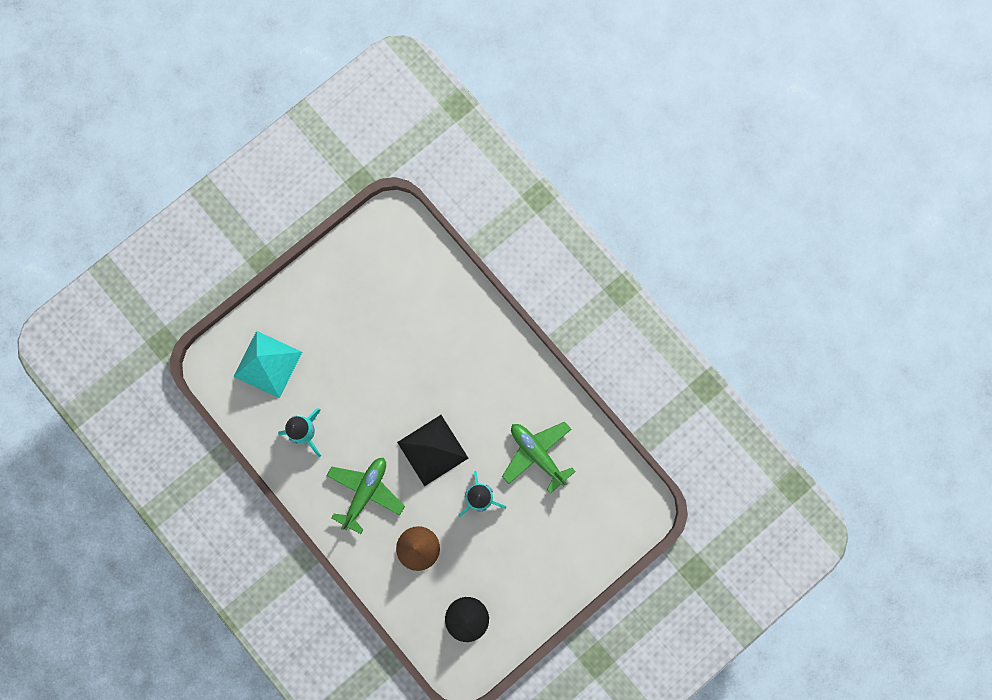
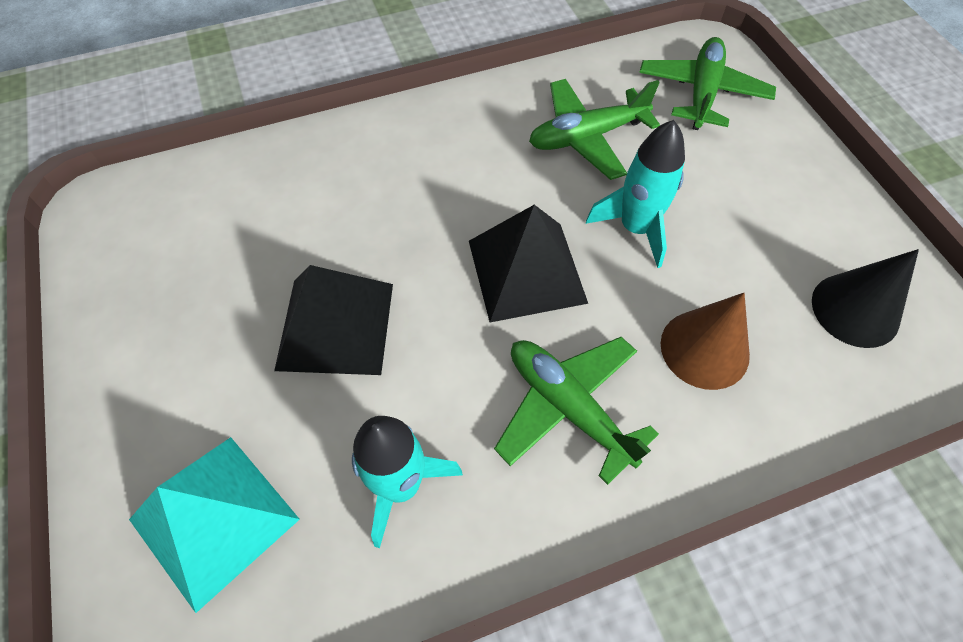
camera: 70 degrees left, 20 degrees down
none -> black pyramid [274,265,393,375]
none -> green plane [639,37,776,130]

